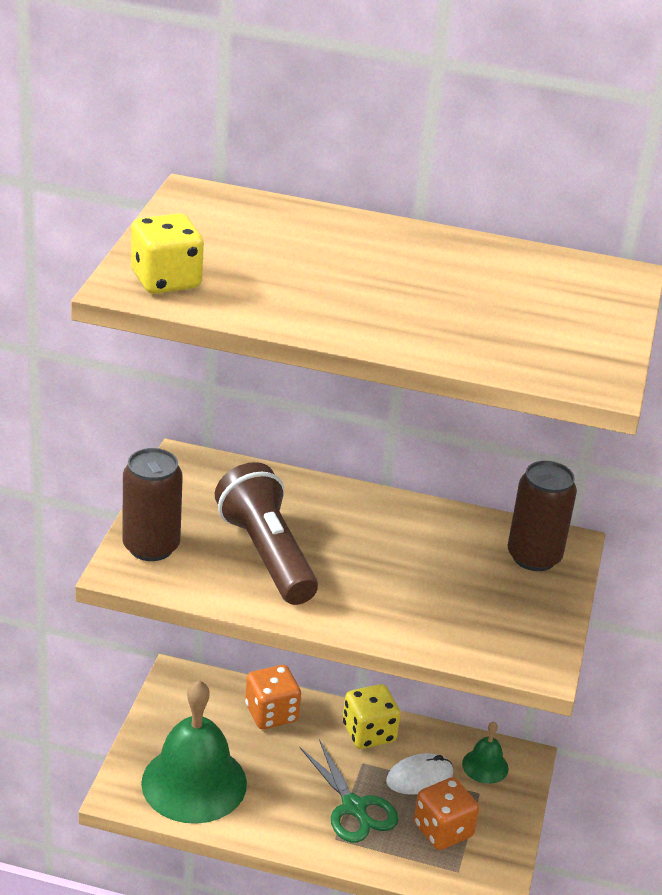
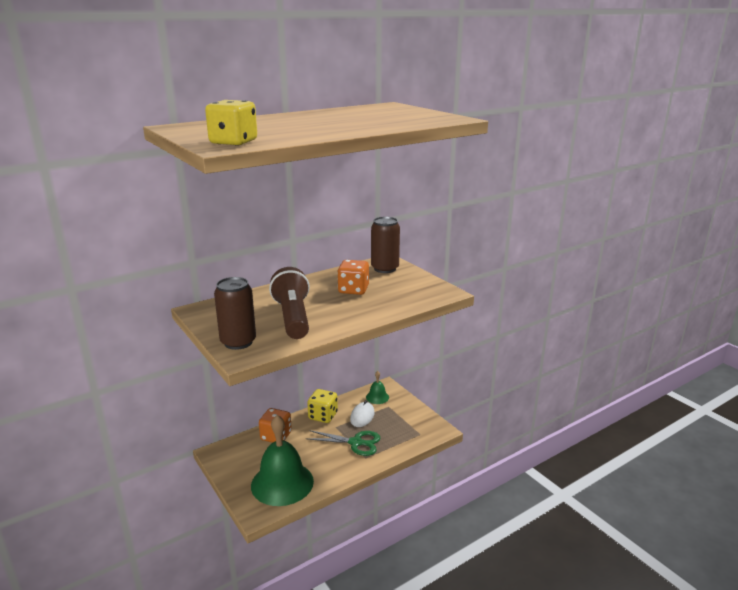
camera: 45 degrees left, 10 degrees down
brown flashlight [215,462,318,605] -> brown flashlight turned 60 degrees clockwise [269,267,310,339]
orange dice [414,777,479,850] -> orange dice moved to [337,260,369,295]

